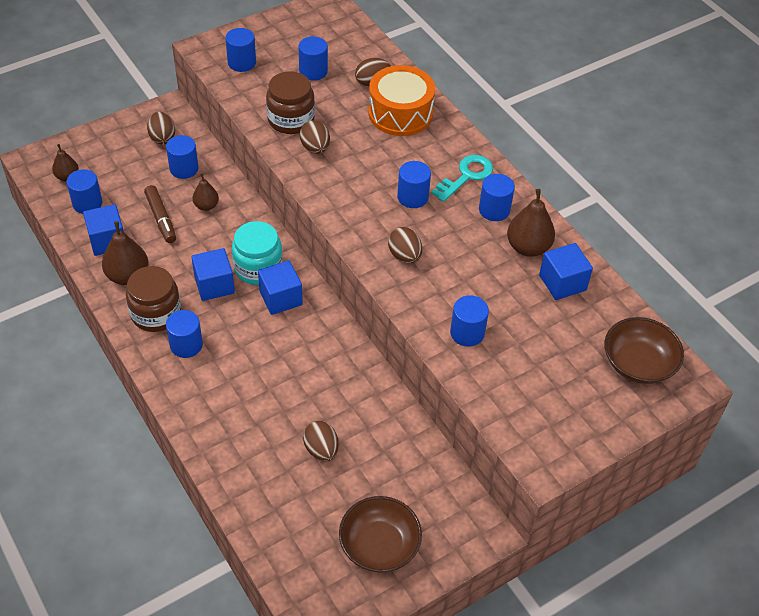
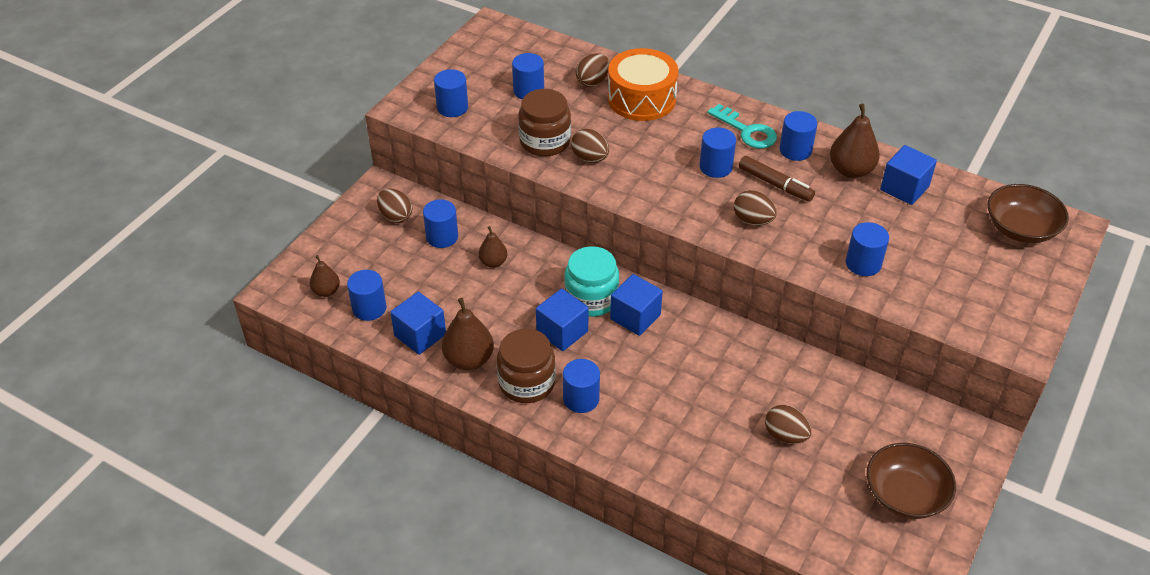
camera: 25 degrees left, 5 degrees down
brown marker [144,185,176,243] -> brown marker moved to [739,156,815,202]
turquoise key [432,155,493,202] -> turquoise key turned 120 degrees clockwise [707,104,777,148]

